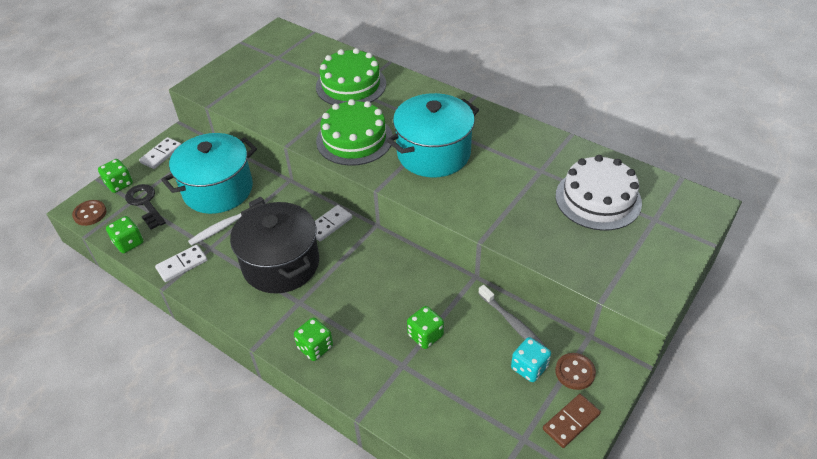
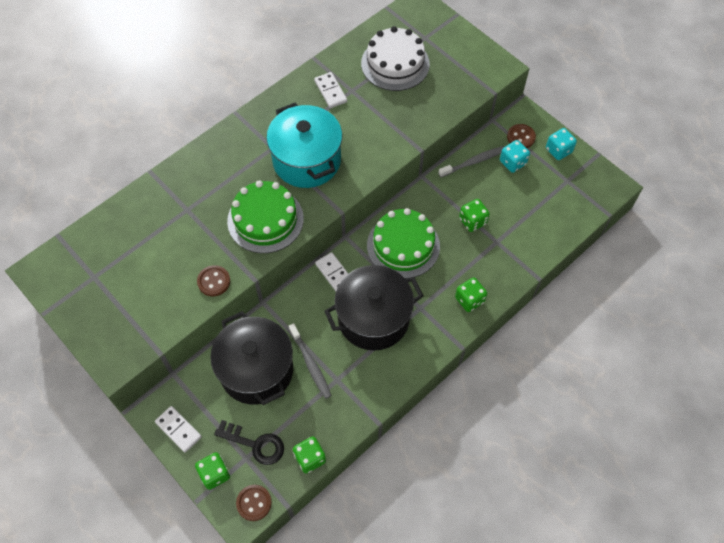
camera: 80 degrees left, 15 degrees up
black key [125,184,166,230] -> black key turned 135 degrees counterclockwise [214,420,284,465]
white domino [155,245,208,282] -> white domino moved to [314,72,347,108]
turquoise pot [161,133,257,214] -> black pot [210,311,293,405]
white toothbrush [188,197,265,246] -> grey toothbrush [289,323,332,399]
green cake [316,48,386,105] -> green cake moved to [367,208,440,279]
brown domino [543,394,601,448] -> turquoise dice [546,128,577,160]
none -> brown button [197,265,230,296]

